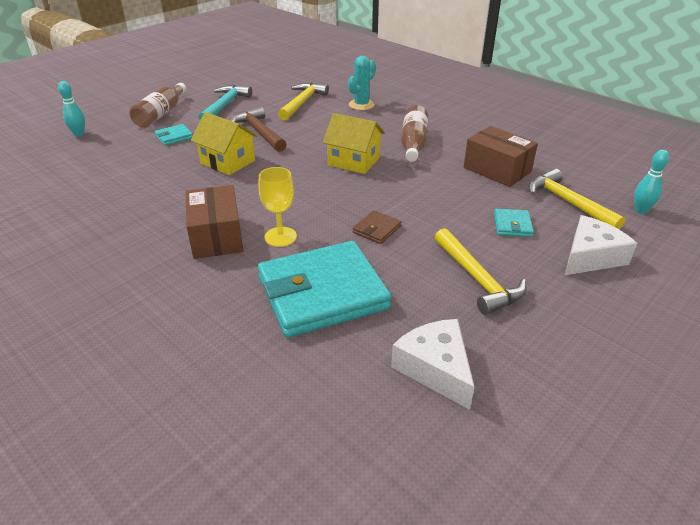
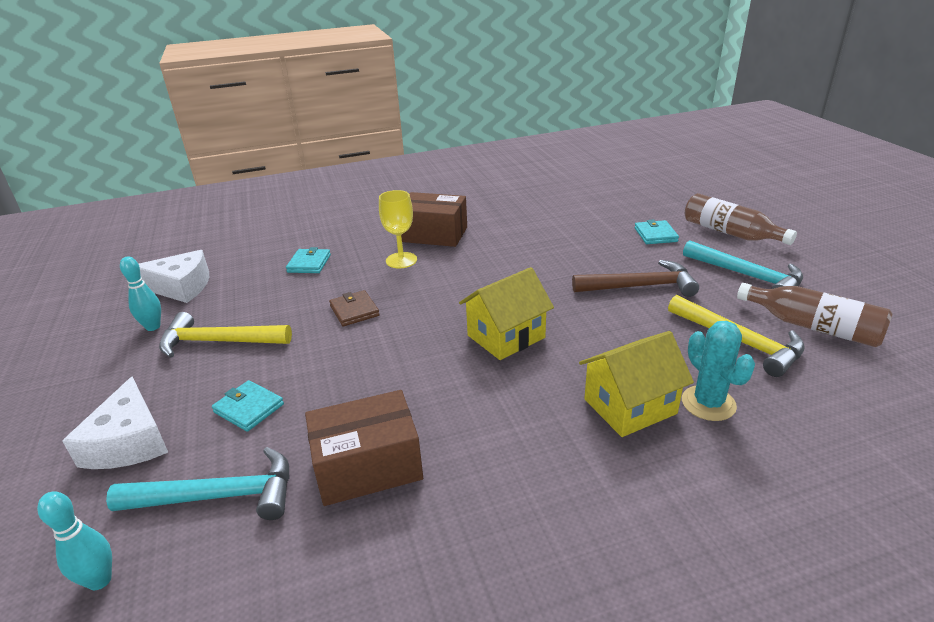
camera: 120 degrees right, 5 degrees down
turquoise bowling pin [58,81,85,137] -> turquoise bowling pin moved to [120,256,161,331]
yellow house [191,112,258,175] -> yellow house moved to [579,331,694,437]
turquoise wallet [258,241,392,338] -> turquoise wallet [286,247,331,273], size x0.41
brown bottle [401,105,428,162] -> brown bottle moved to [737,283,893,347]
yellow hammer [528,169,625,229] -> turquoise hammer [106,447,290,520]

